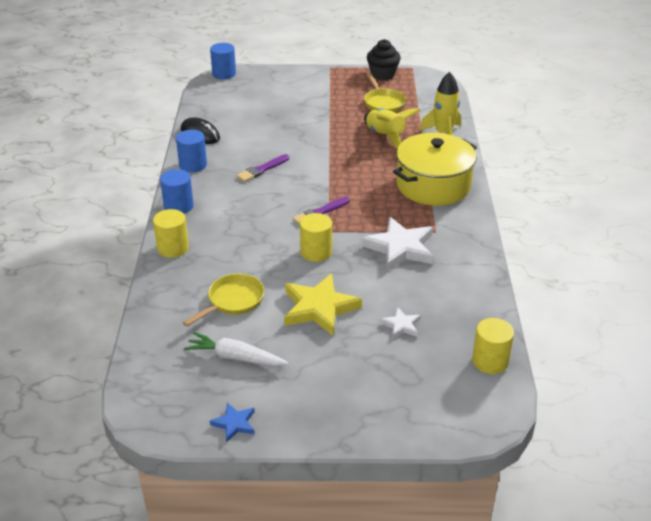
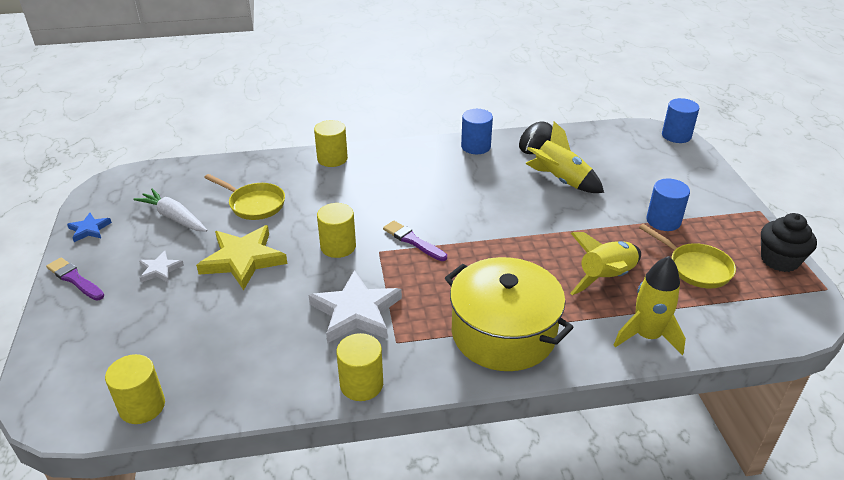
camera: 80 degrees right, 0 degrees up
blue cylinder [160,169,194,214] -> blue cylinder moved to [646,178,690,231]
white carrot [184,332,288,366] -> white carrot turned 60 degrees counterclockwise [133,188,207,232]
purple brush [236,154,289,182] -> purple brush moved to [46,258,104,301]
yellow pan [364,72,406,112] -> yellow pan turned 105 degrees counterclockwise [639,224,736,288]
white star [380,307,421,339] -> white star moved to [139,251,184,283]
none -> yellow cylinder [336,333,383,401]
none -> yellow rocket [525,121,604,193]

